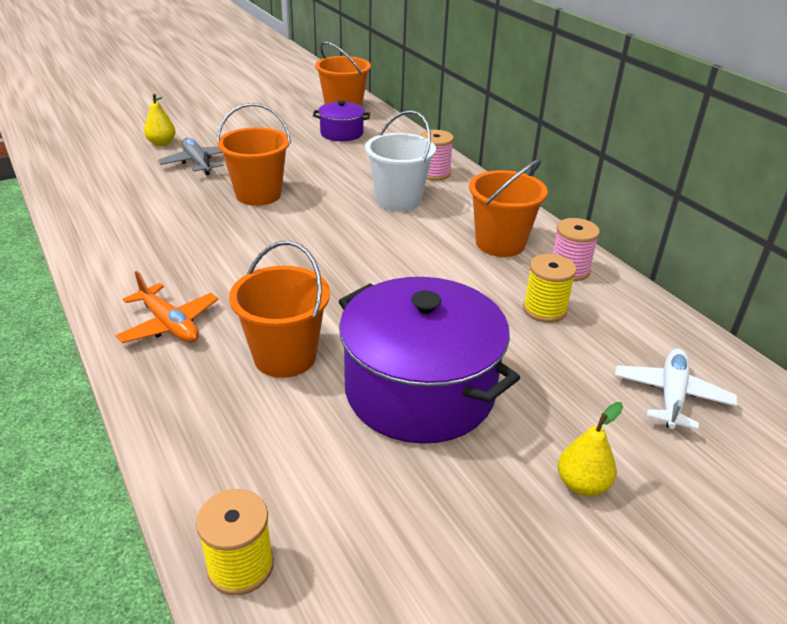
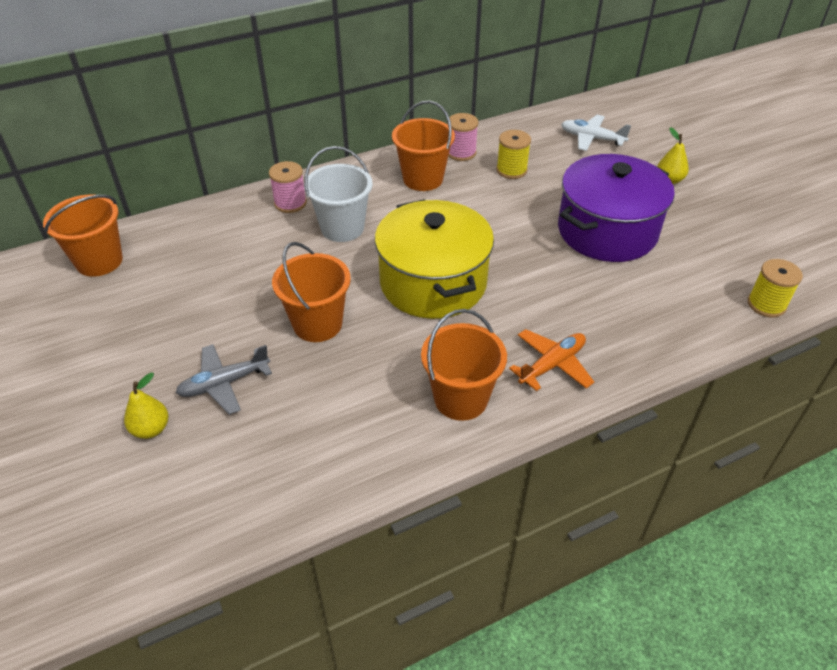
camera: 85 degrees left, 10 degrees up
orange bucket [229,241,330,378] -> orange bucket moved to [421,309,507,421]
purple pot [313,100,370,141] -> none
none -> yellow pot [375,199,494,319]

